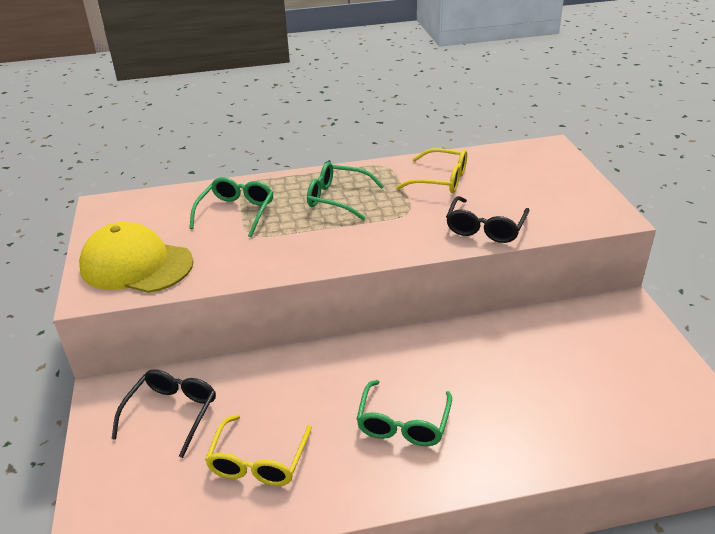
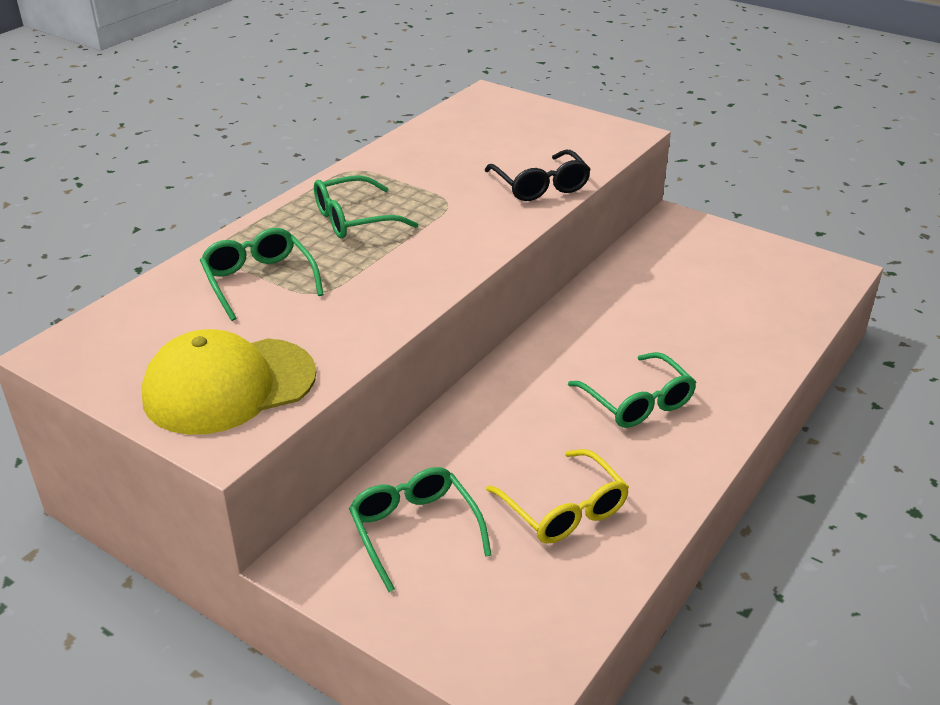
camera: 45 degrees left, 0 degrees up
black glasses [112,369,216,458] -> green glasses [349,467,492,592]
yellow glasses [396,148,467,193] -> none

